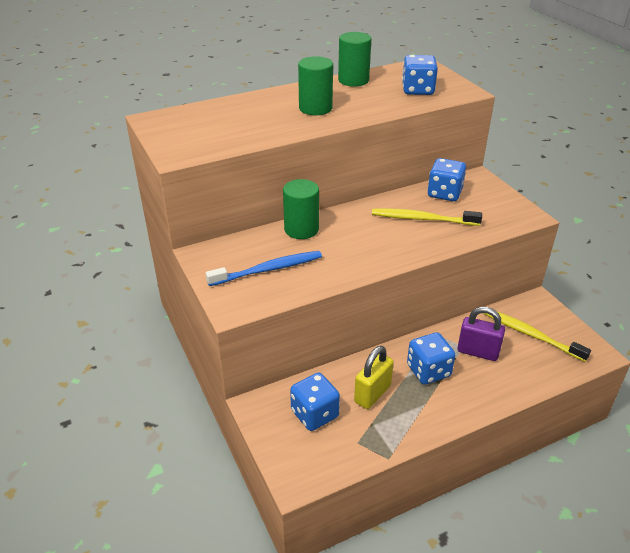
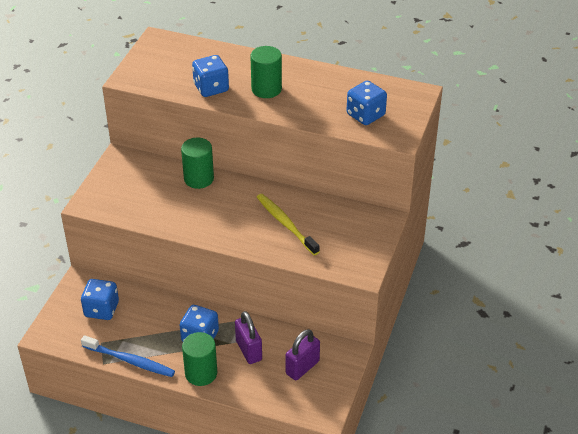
camera: 45 degrees right, 5 degrees up
blue toothbrush [206,251,322,286] -> blue toothbrush moved to [81,335,175,377]
green cylinder [338,32,371,86] -> green cylinder moved to [182,332,217,386]
yellow padlock [354,346,394,409] -> none
blue dice [428,158,466,201] -> blue dice moved to [192,55,229,97]
yellow toothbrush [483,311,591,362] -> purple padlock [285,329,320,380]

